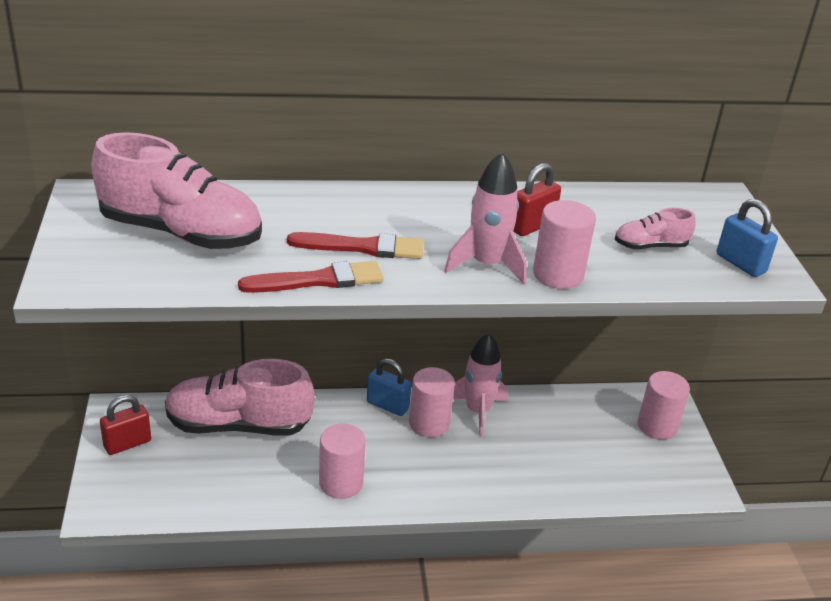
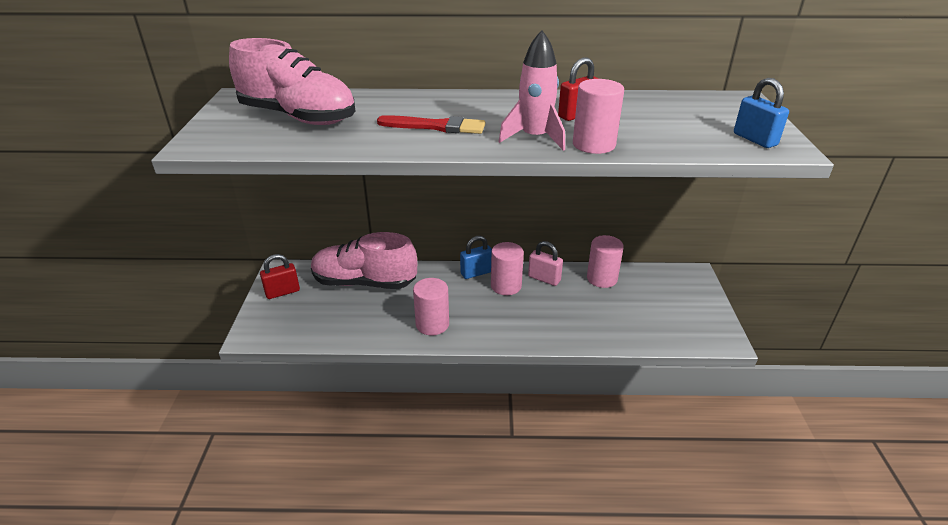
camera: 10 degrees right, 0 degrees up
red brush [238,261,384,293] -> none
blue padlock [367,358,411,416] -> blue padlock turned 60 degrees counterclockwise [460,236,492,279]
pink rocket [453,333,508,437] -> pink padlock [528,241,563,286]
pink shoe [615,208,696,250] -> none
pink cylinder [638,371,690,440] -> pink cylinder moved to [587,235,624,288]

